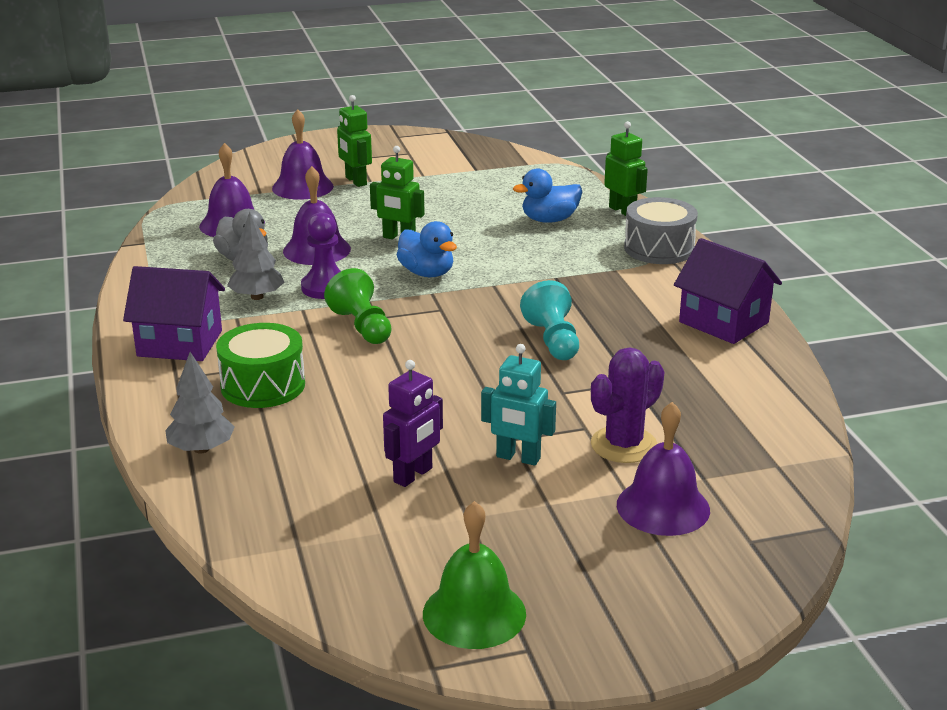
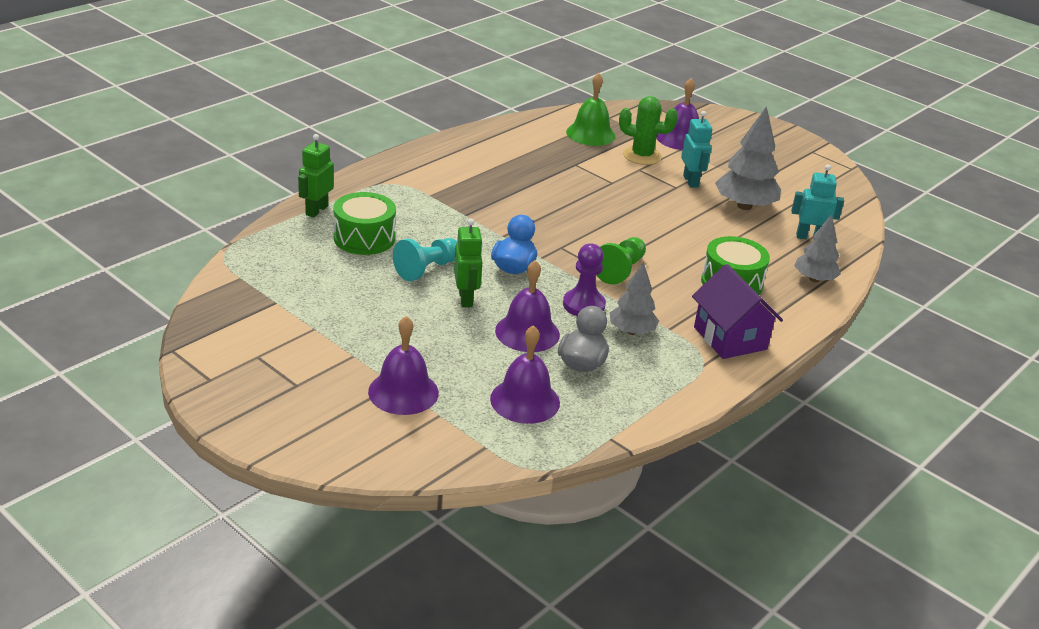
camera: 125 degrees left, 5 degrees up
green robot [337,95,372,187] -> none
purple robot [383,360,443,487] -> grey tree [715,106,781,210]
green bell [423,501,526,649] -> green bell moved to [566,73,615,146]
blue duck [513,168,582,223] -> green drum [333,192,396,255]
turquoise pawn [520,280,579,360] -> turquoise pawn moved to [393,238,457,281]
purple cactus [591,347,664,463] -> green cactus [619,96,678,165]
grey drum [624,197,698,264] -> none
purple house [674,238,782,344] -> none
none -> turquoise robot [791,164,844,239]

